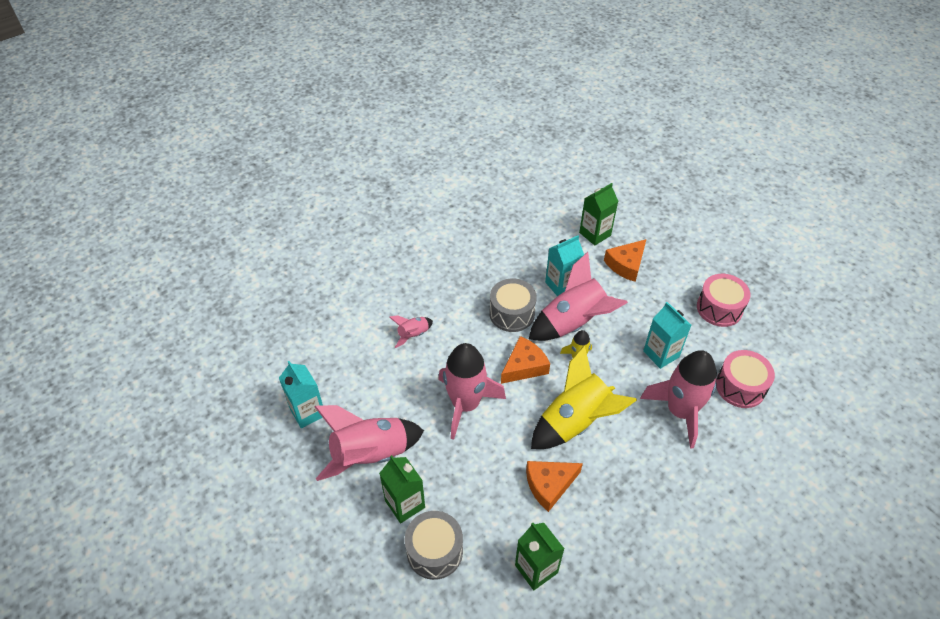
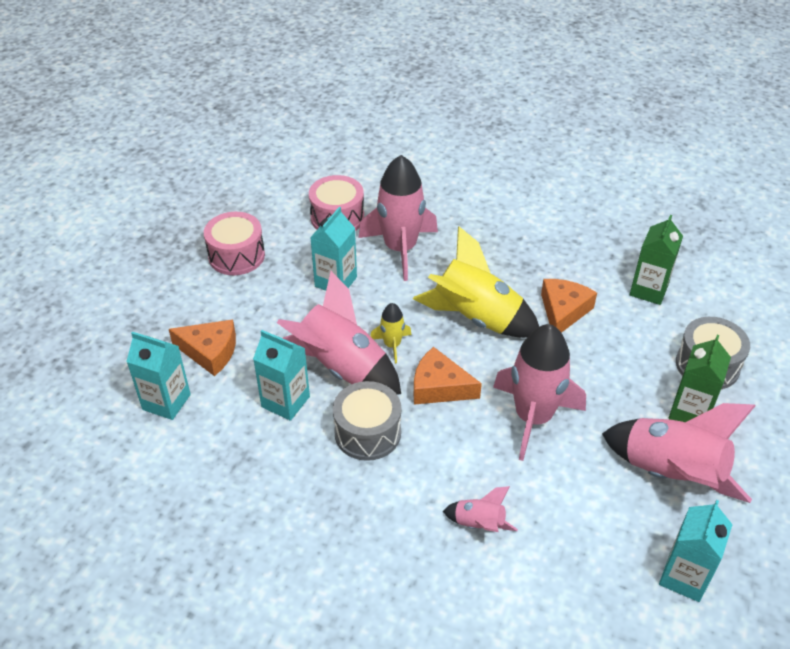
camera: 120 degrees left, 5 degrees down
orange cheese [526,461,583,512] -> orange cheese turned 105 degrees counterclockwise [541,279,597,333]
green carton [579,183,618,246] -> turquoise carton [126,332,191,420]

